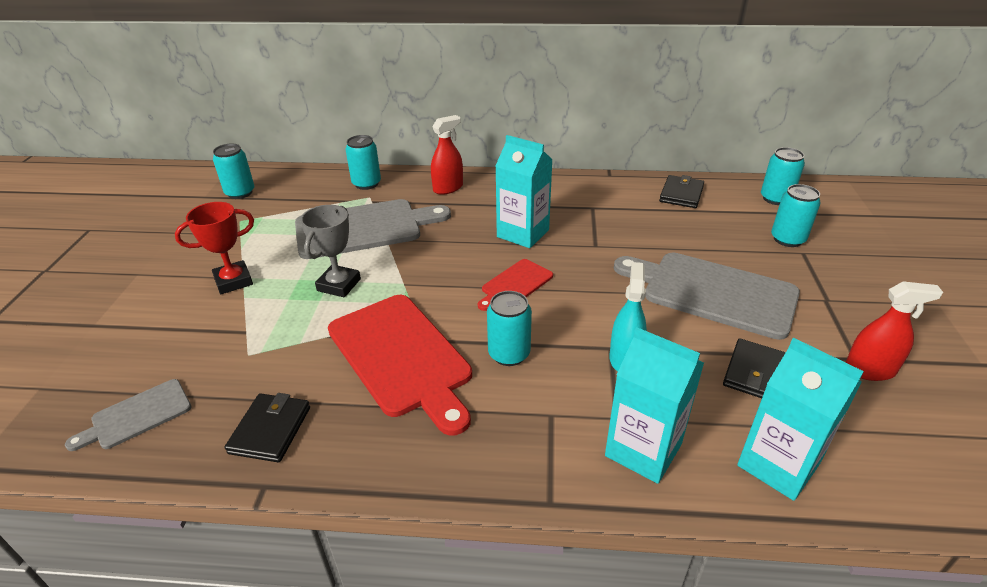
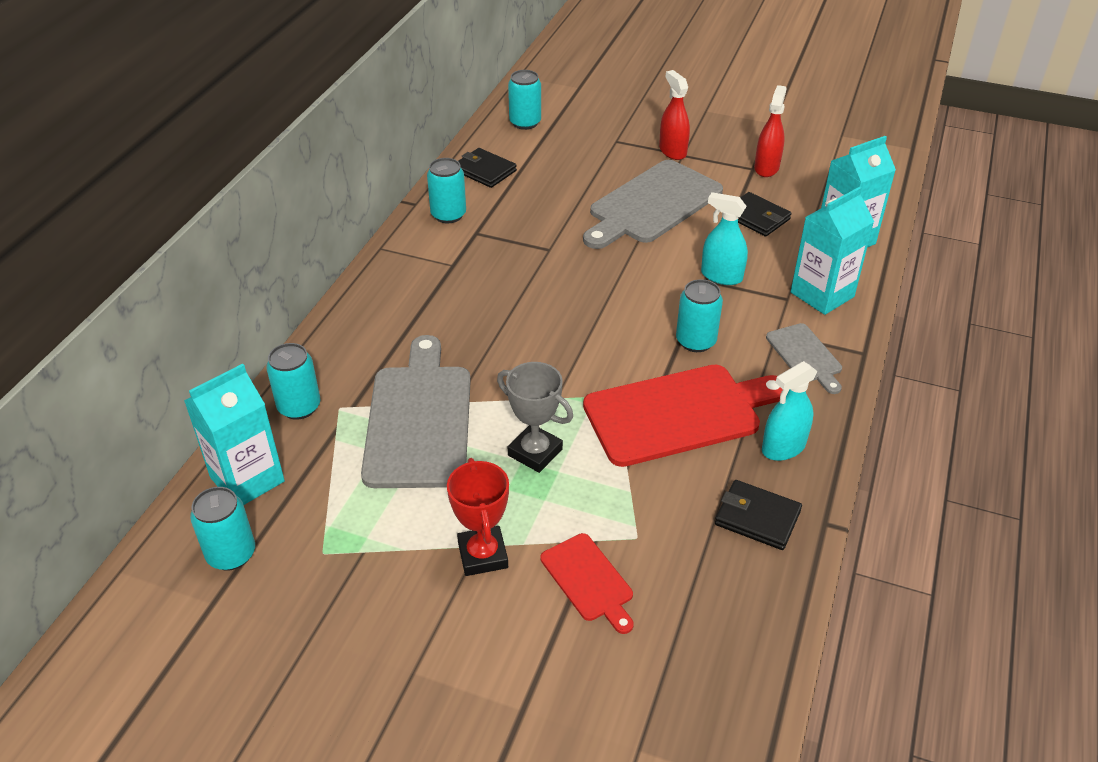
camera: 75 degrees left, 5 degrees up
grey cutting board [65,379,191,451] -> grey cutting board moved to [766,323,842,394]
red spray bottle [431,115,463,195] -> red spray bottle moved to [659,70,690,160]
red cutting board [478,259,553,311] -> red cutting board moved to [540,533,633,634]
turquoise carton [496,135,553,248] -> turquoise carton moved to [184,364,285,505]
turquoise can [771,184,821,247] -> turquoise can moved to [427,158,466,223]
none -> turquoise spray bottle [762,361,817,461]

